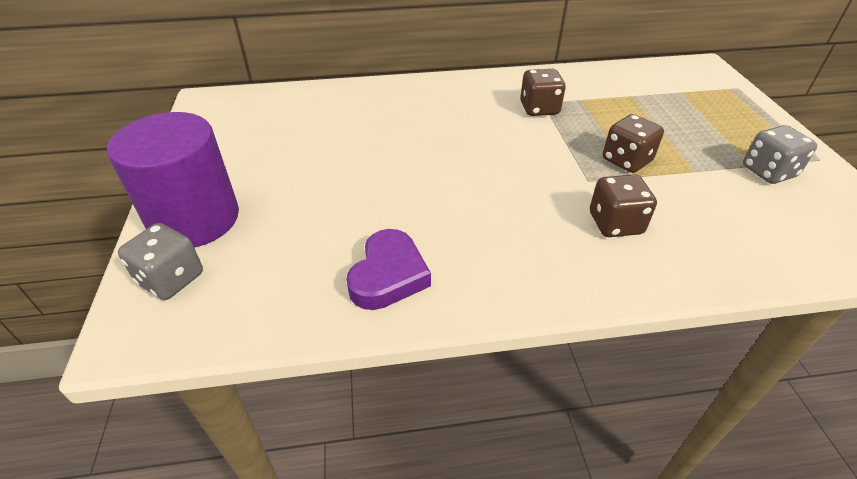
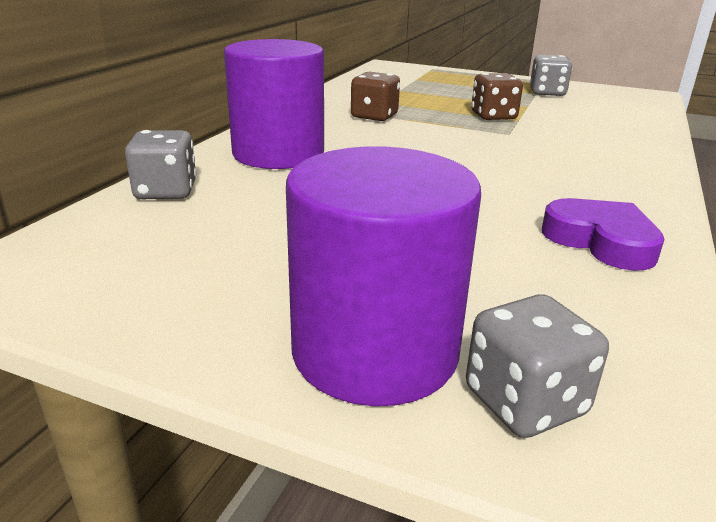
camera: 60 degrees left, 15 degrees down
brown dice [590,174,657,237] -> none
none -> grey dice [125,130,197,199]
none -> purple cylinder [224,39,324,169]

